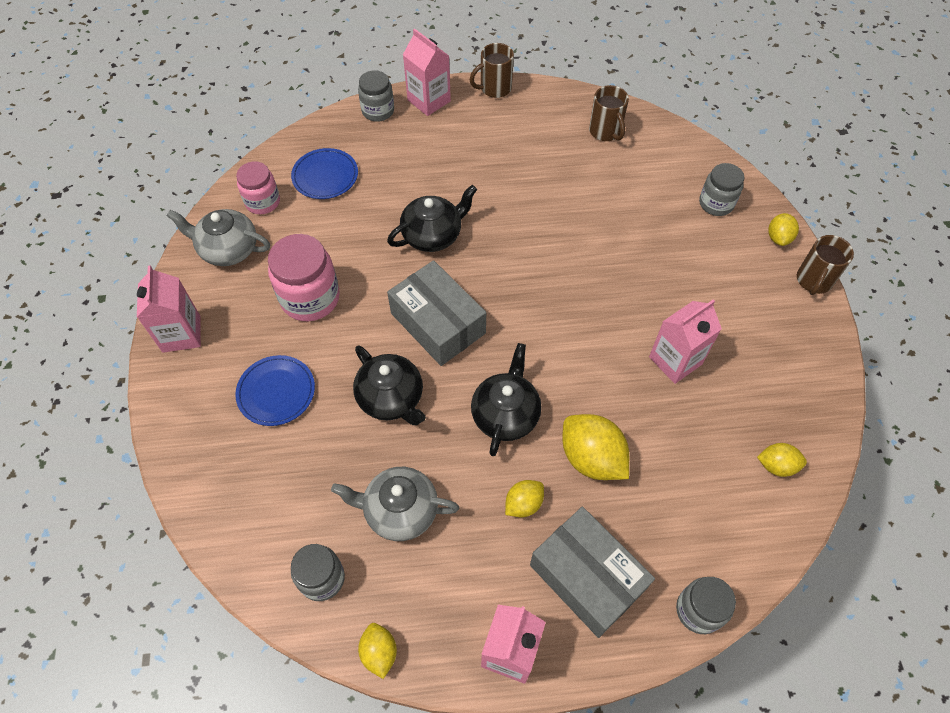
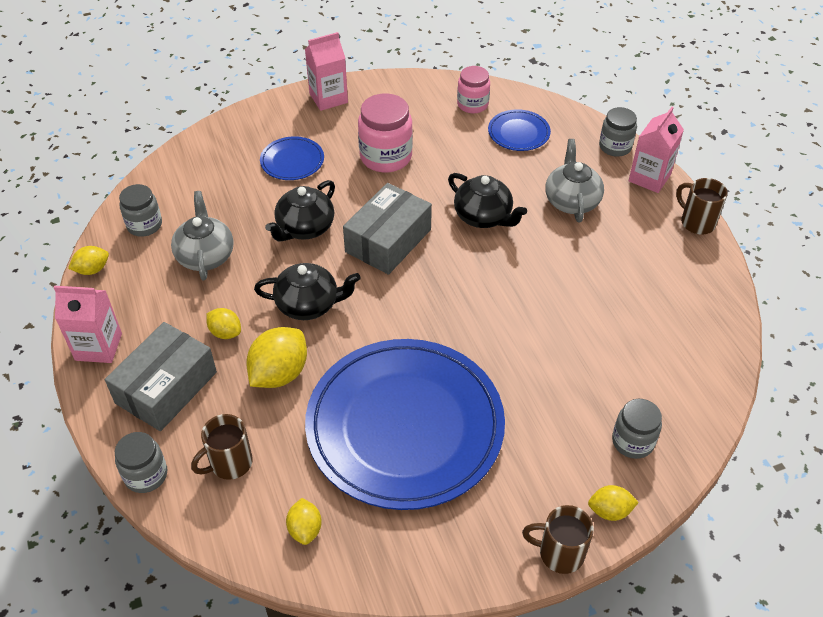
camera: 75 degrees right, 10 degrees down
grey teapot [167,209,270,266] -> grey teapot moved to [545,139,604,222]
brown mug [589,85,629,141] -> brown mug moved to [191,414,253,480]
pink carton [649,299,722,384] -> blue plate [305,339,505,510]

